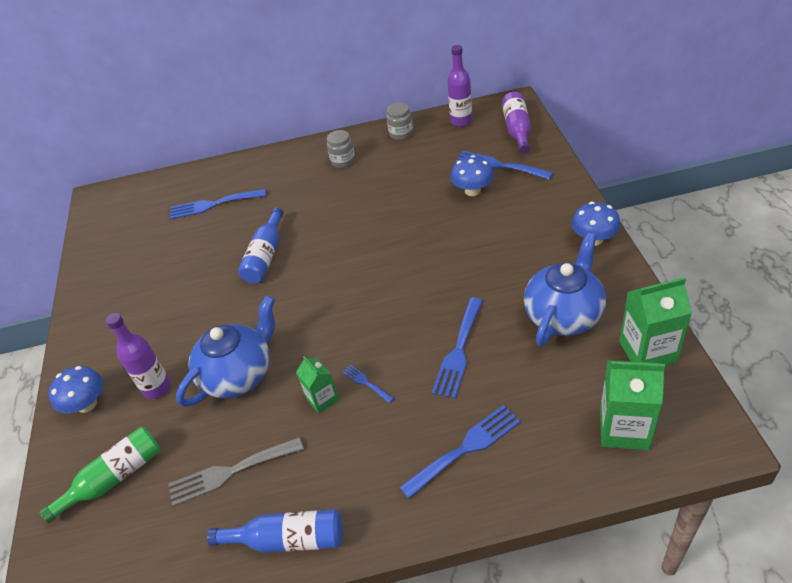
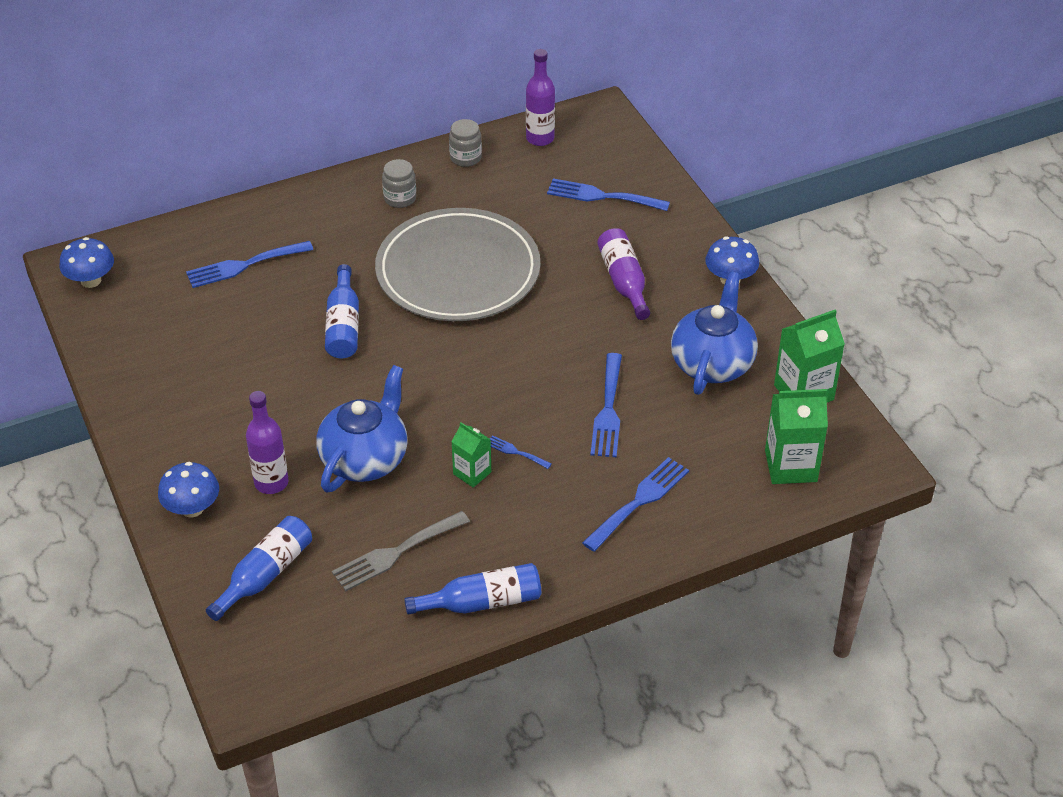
camera: 20 degrees left, 0 degrees up
green bottle [39,427,161,523] -> blue bottle [206,516,312,621]
blue mushroom [450,155,494,196] -> blue mushroom moved to [59,237,114,288]
purple bottle [502,92,531,154] -> purple bottle moved to [597,228,650,320]
none -> grey plate [375,208,540,321]

